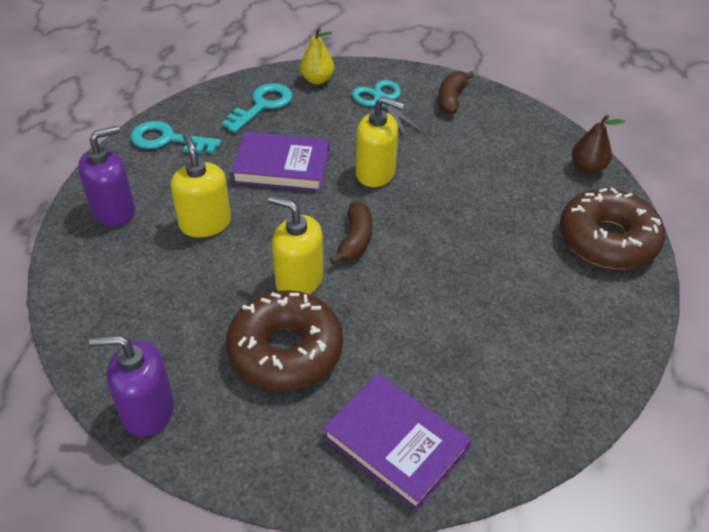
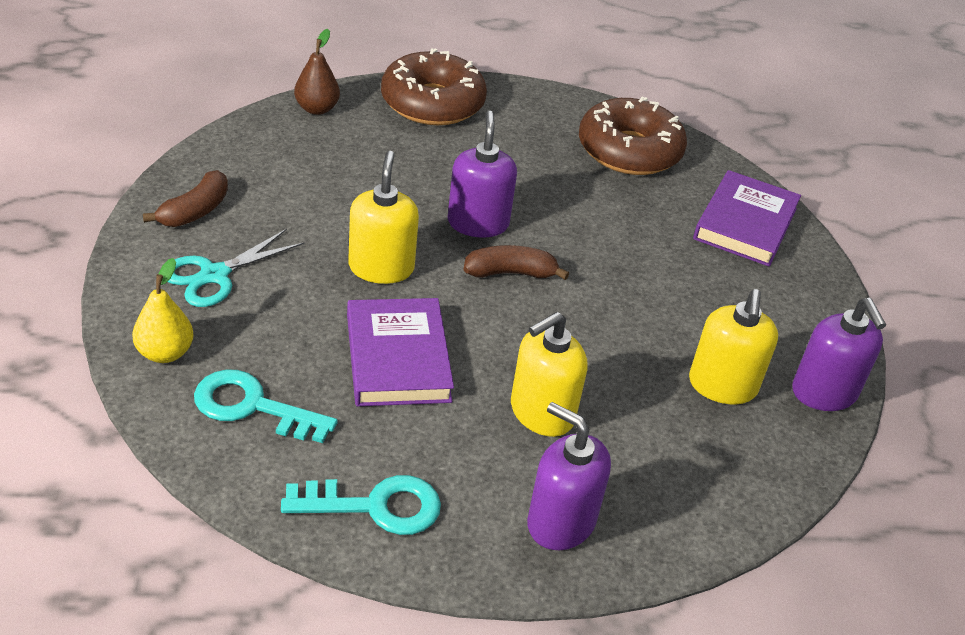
camera: 110 degrees left, 5 degrees down
turquoise key [131,121,221,154] -> turquoise key turned 90 degrees counterclockwise [281,475,441,535]
brown donut [226,290,343,391] -> brown donut moved to [579,97,687,175]
yellow soap dispenser [268,196,323,294] -> yellow soap dispenser moved to [689,289,778,404]
brown banana [438,71,474,115] -> brown banana turned 60 degrees counterclockwise [143,170,228,227]
none -> purple soap dispenser [448,111,517,237]

